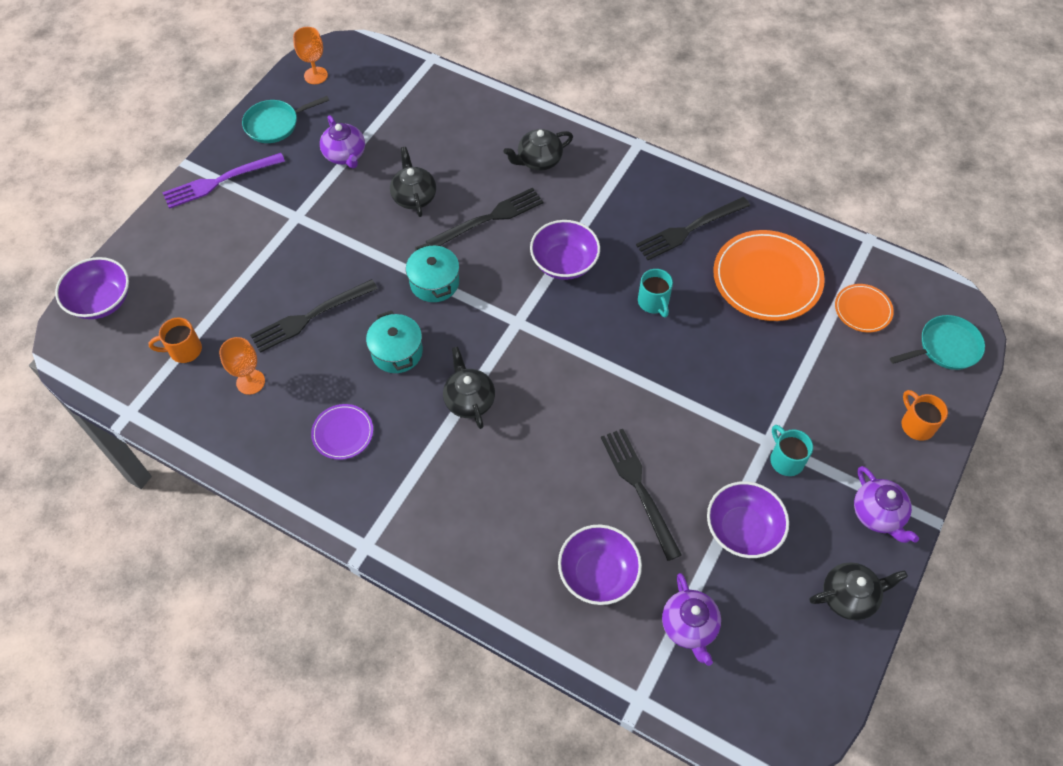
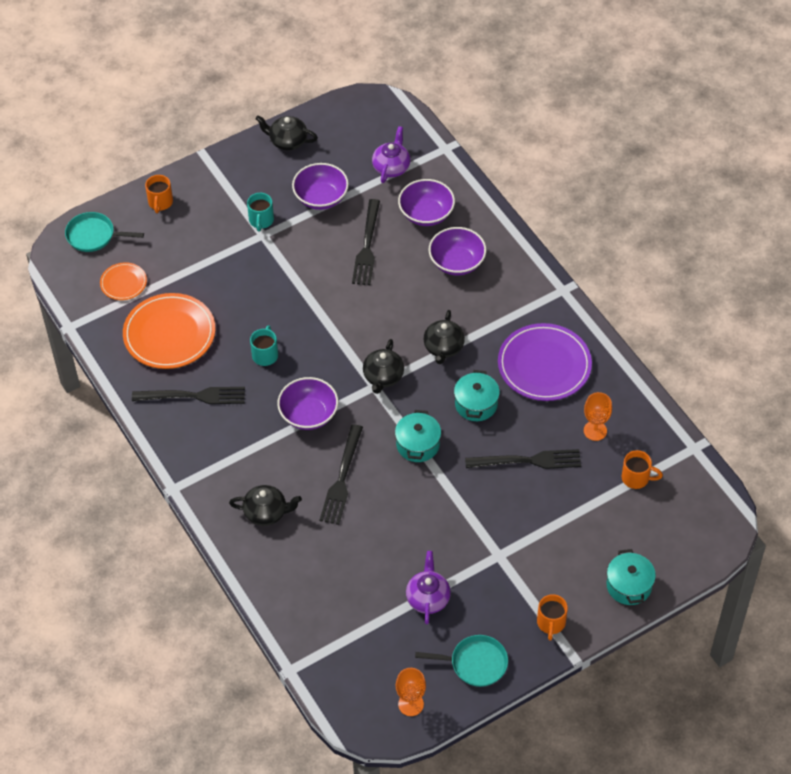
camera: 150 degrees left, 5 degrees down
purple bowl [55,257,129,319] -> purple bowl moved to [429,227,486,275]
purple fork [162,153,285,209] -> orange mug [537,594,568,641]
purple plate [311,404,373,460] -> purple plate [498,323,592,401], size x1.94
black teapot [390,147,436,217] -> black teapot moved to [363,339,404,394]
black fork [426,188,544,246] -> black fork turned 75 degrees counterclockwise [319,424,363,525]
purple teapot [854,466,919,543] -> none
none -> turquoise pot [606,549,656,605]

